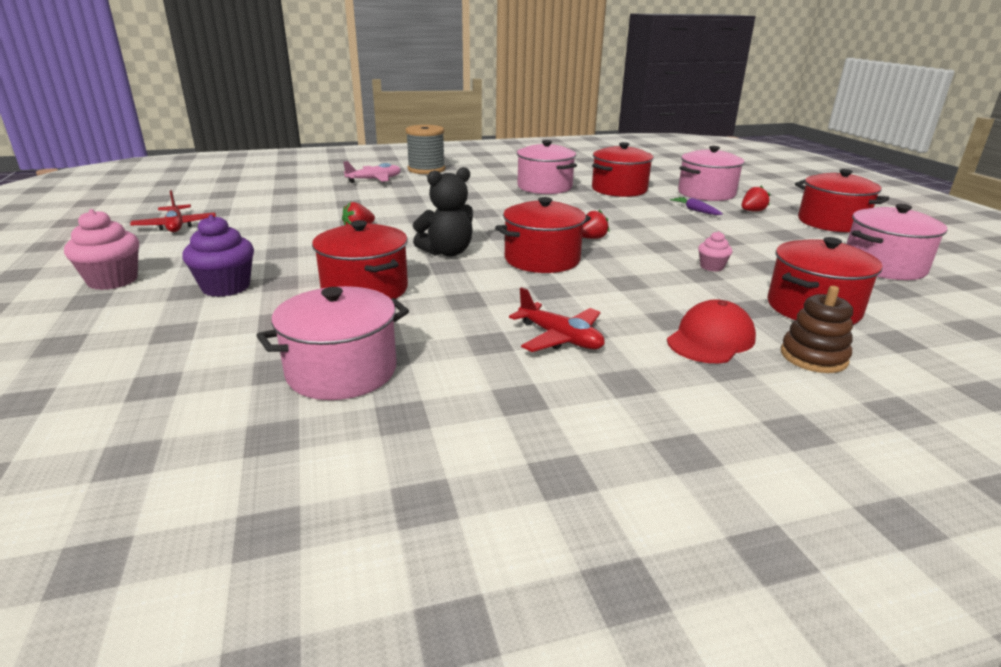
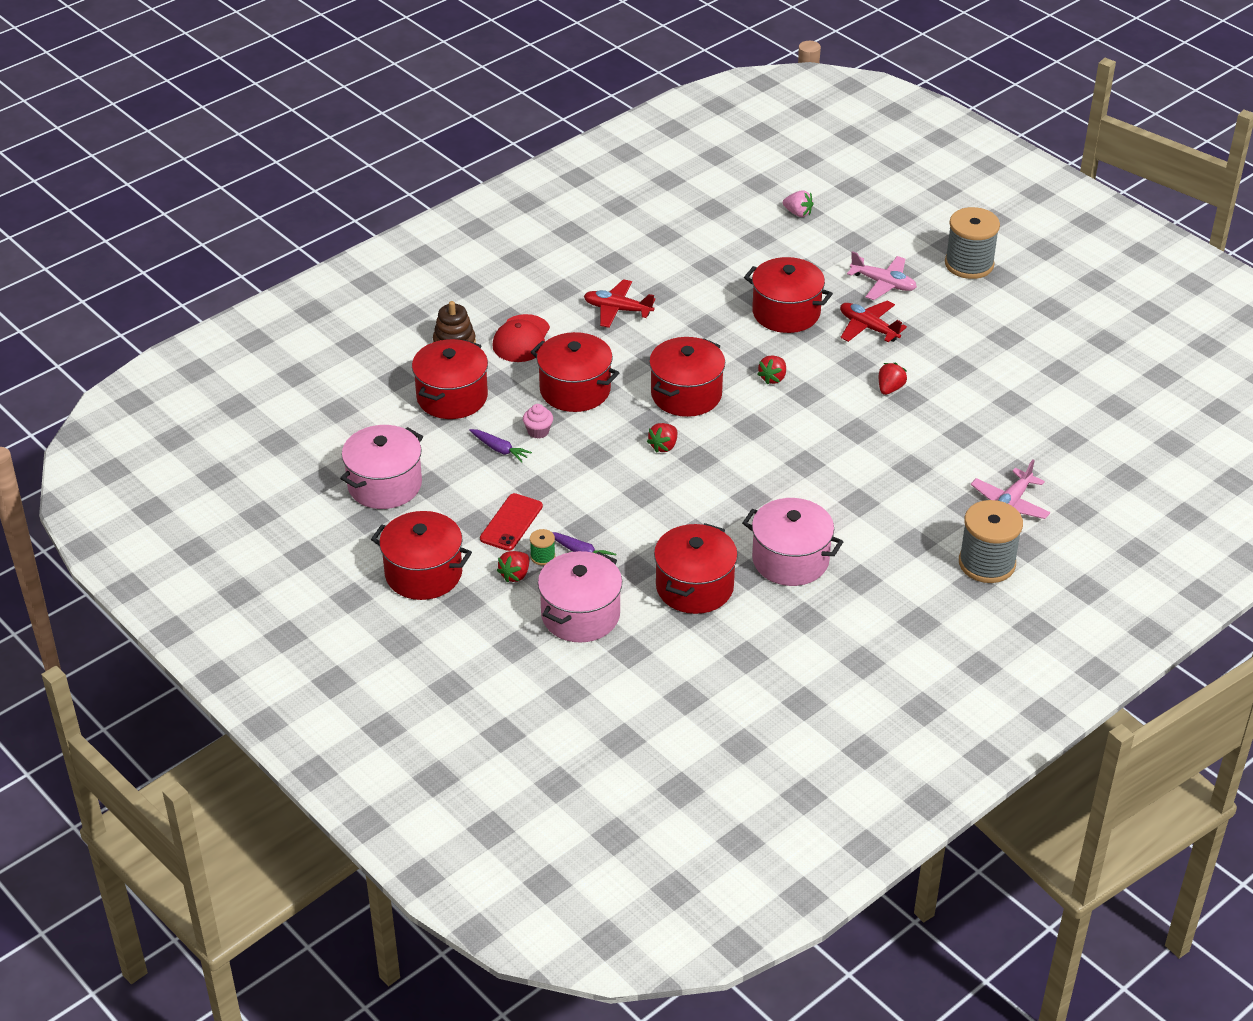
camera: 155 degrees right, 15 degrees up
pink cupcake [64,209,139,290] -> grey spool [945,207,1000,279]
red plane [130,190,216,232] -> red plane moved to [840,300,907,342]
purple cupcake [182,215,254,297] -> pink plane [847,251,917,300]
pink pot [256,286,409,400] -> none
black teddy bear [413,167,473,257] -> red strawberry [757,355,786,385]
none -> purple carrot [469,429,532,462]
none -> red phone [480,493,543,551]
none -> green spool [530,529,555,565]
none -> red pot [531,332,619,412]
none -> pink strawberry [783,190,813,217]

